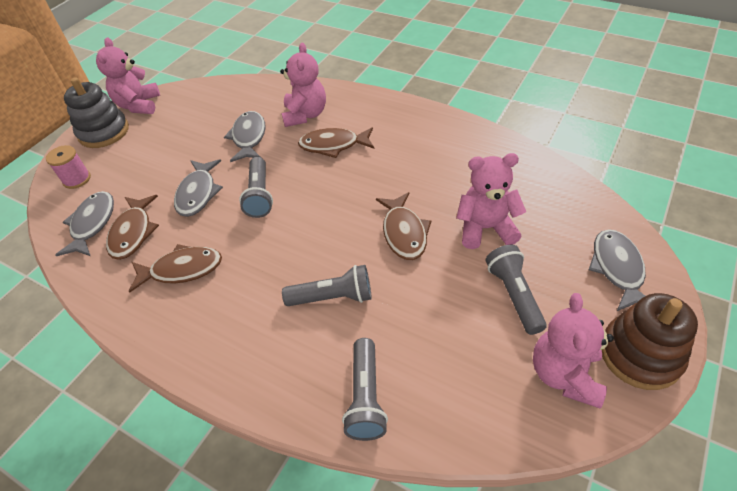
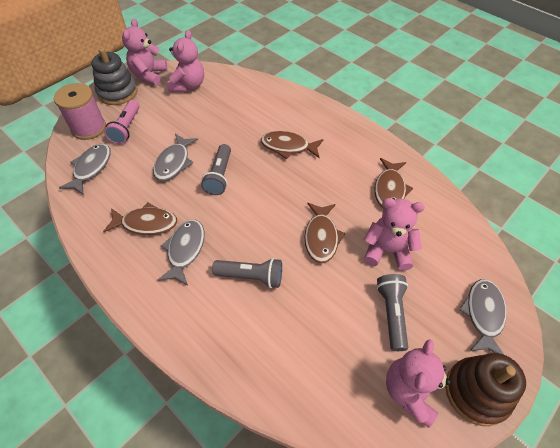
camera: 10 degrees right, 5 degrees up
pink spool [46,145,91,189] -> pink spool [54,83,106,140], size x1.62
brown fish [106,195,159,260] -> brown fish moved to [375,158,413,208]
grey fish [224,111,266,162] -> grey fish moved to [157,219,205,286]
pink teddy bear [280,43,326,127] -> pink teddy bear moved to [167,30,204,92]
grey flashlight [342,338,388,441] -> none
none -> pink flashlight [104,100,140,144]

